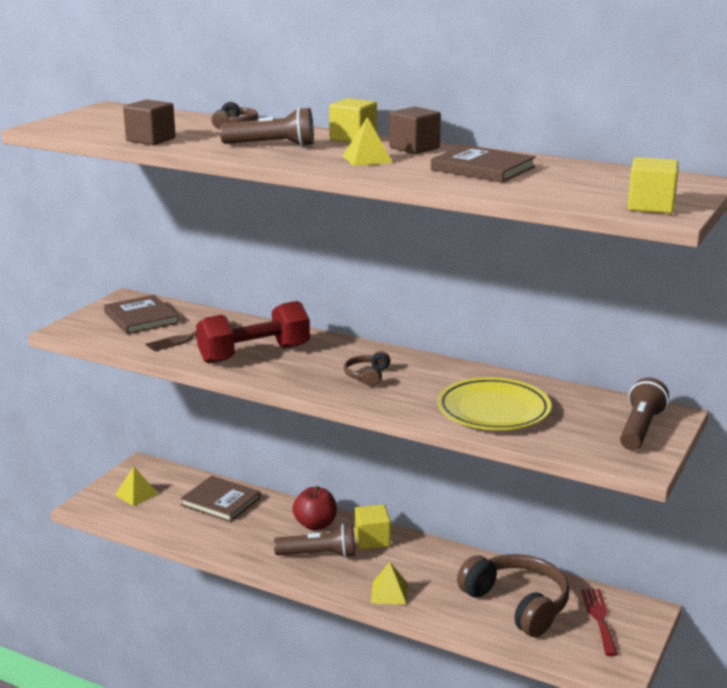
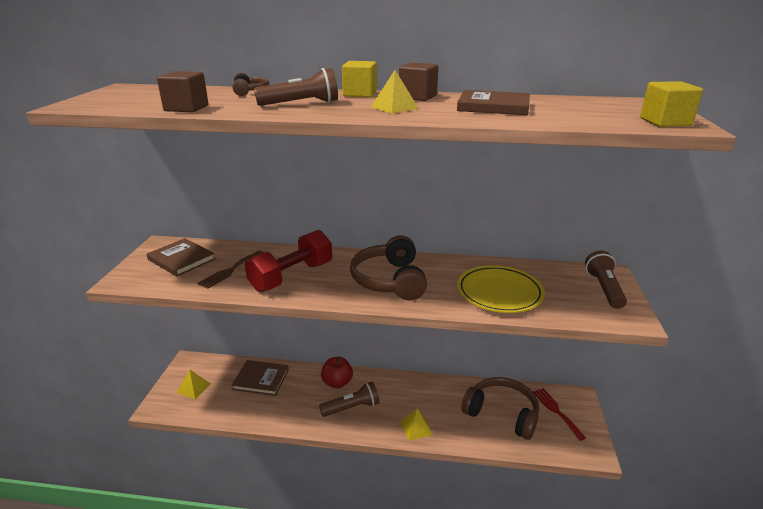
camera: 20 degrees left, 5 degrees up
brown headphones [344,351,390,387] -> brown headphones [350,235,427,300], size x2.15
yellow cube [355,505,391,549] -> none

